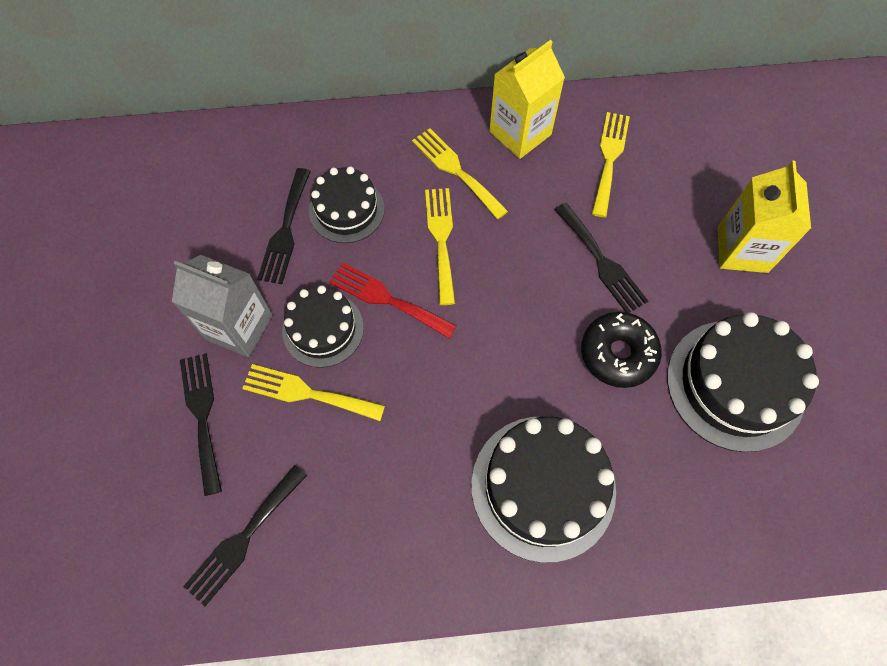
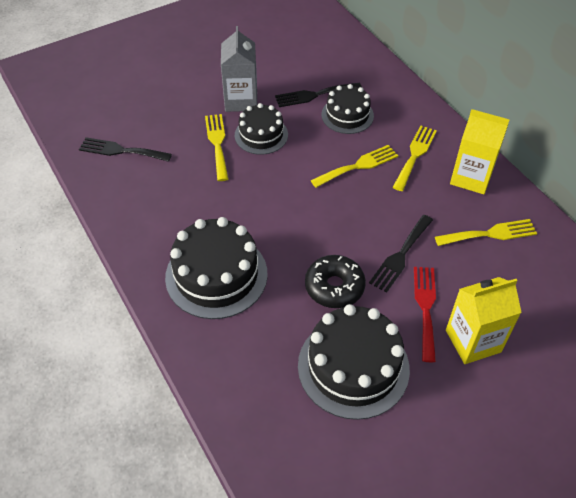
camera: 65 degrees right, 15 degrees down
black fork [180,353,222,496] -> none
red fork [329,262,457,338] -> red fork moved to [414,267,436,362]

